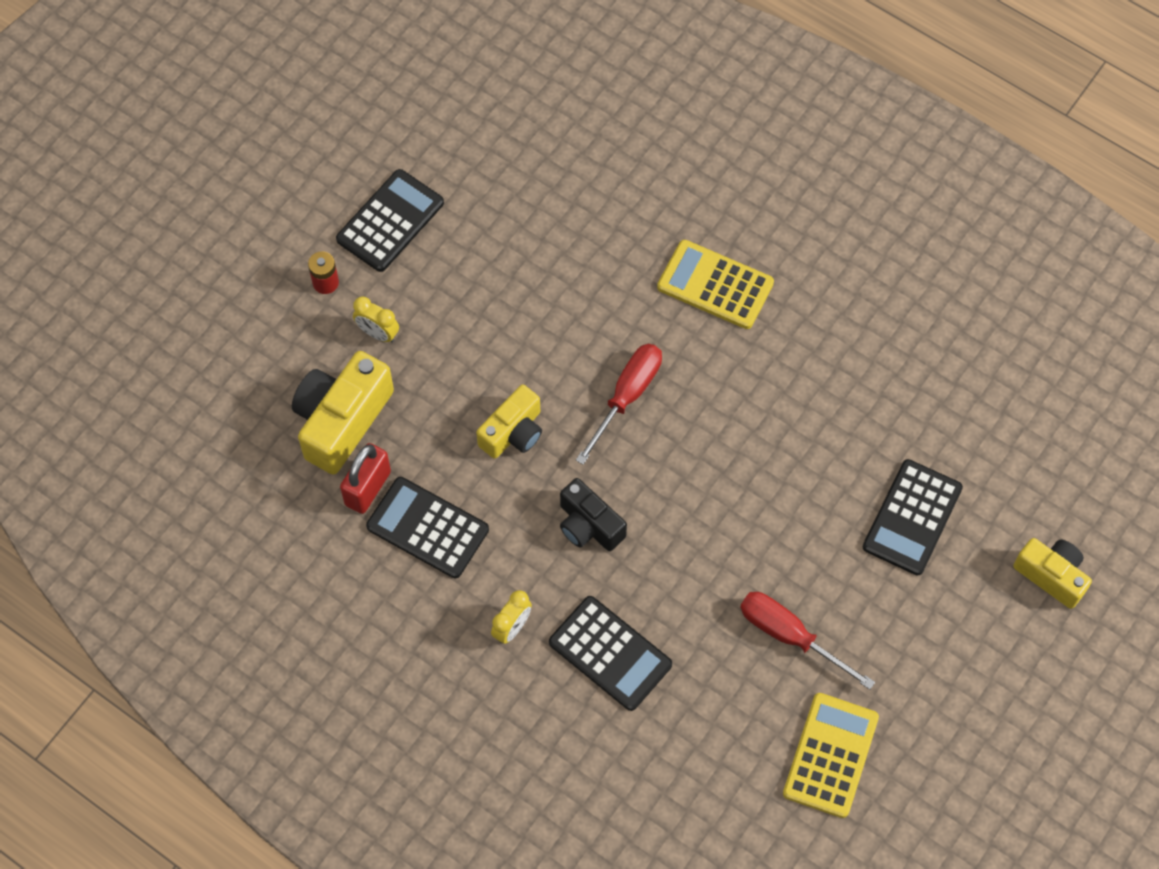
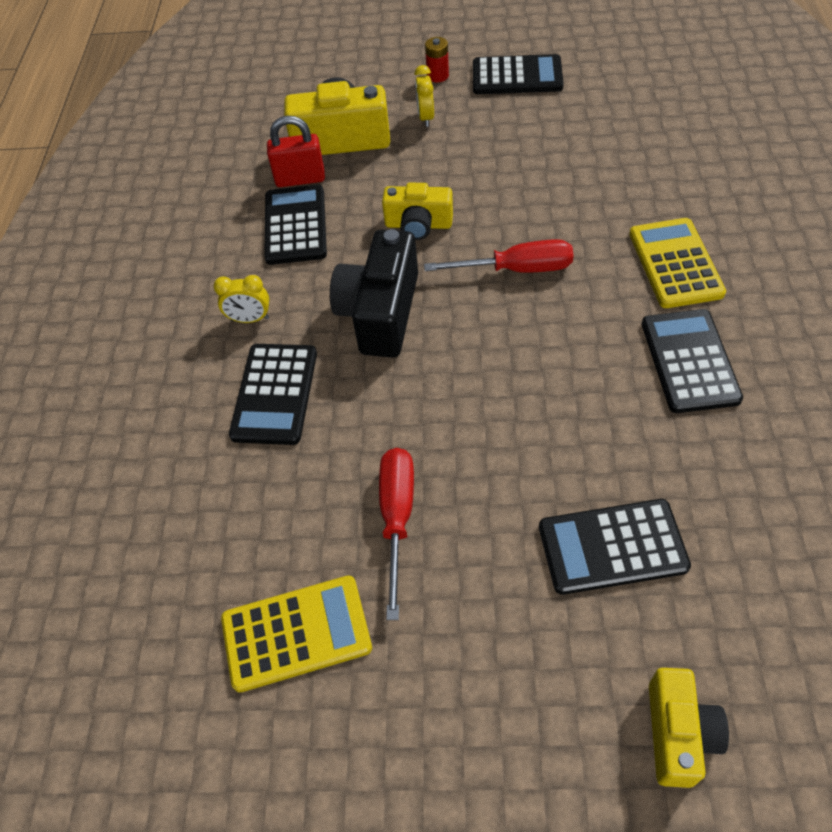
camera: 60 degrees right, 10 degrees down
black camera [560,478,627,551] -> black camera [330,229,418,358], size x1.59
none -> black calculator [642,309,743,413]

